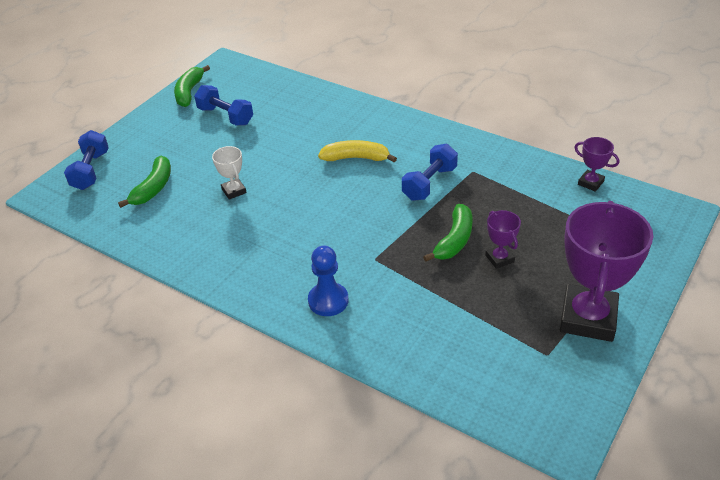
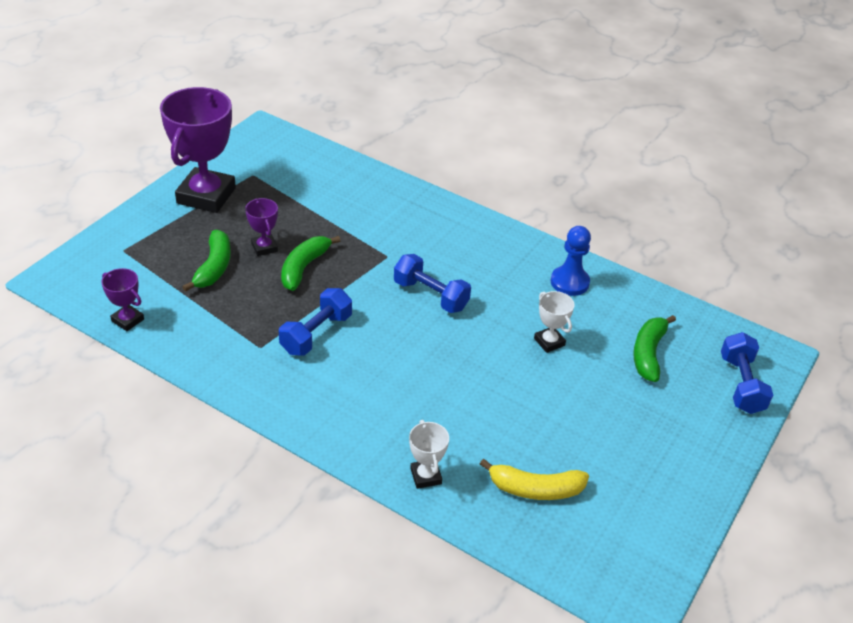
camera: 175 degrees right, 0 degrees up
green banana [174,65,210,107] -> green banana moved to [182,230,231,292]
blue dumbbell [194,85,253,126] -> blue dumbbell moved to [394,254,471,313]
blue pawn [308,245,348,316] -> blue pawn moved to [551,226,591,296]
yellow banana [318,140,397,162] -> yellow banana moved to [480,459,589,500]
none -> white trophy [409,420,449,489]

